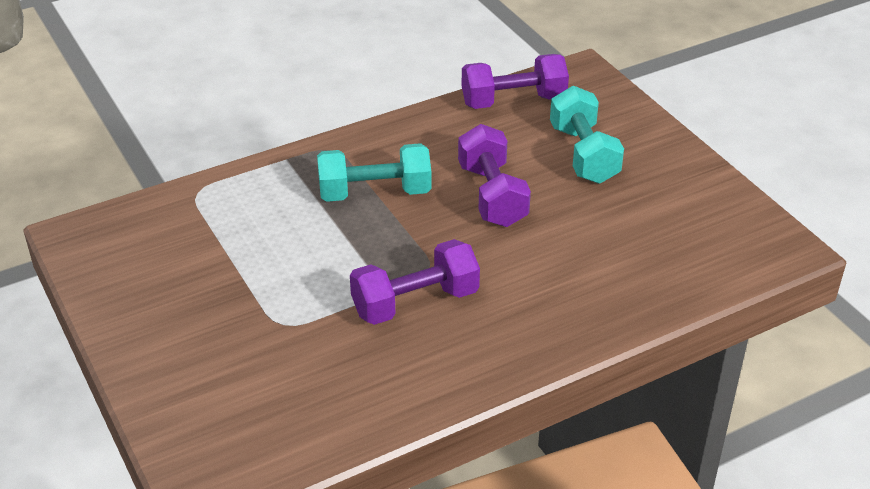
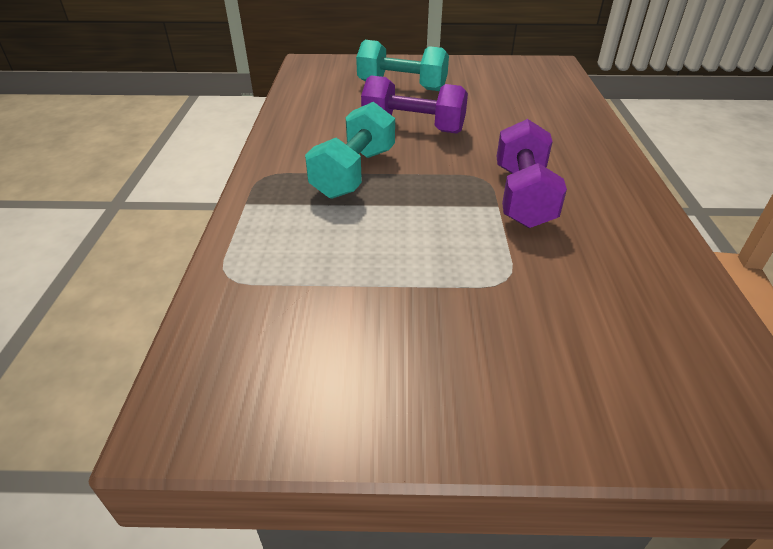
camera: 60 degrees left, 0 degrees up
purple dumbbell [462,54,569,109] -> none

